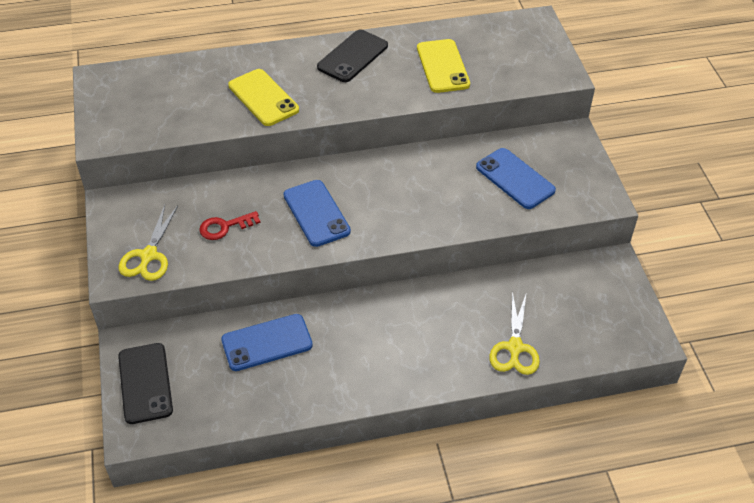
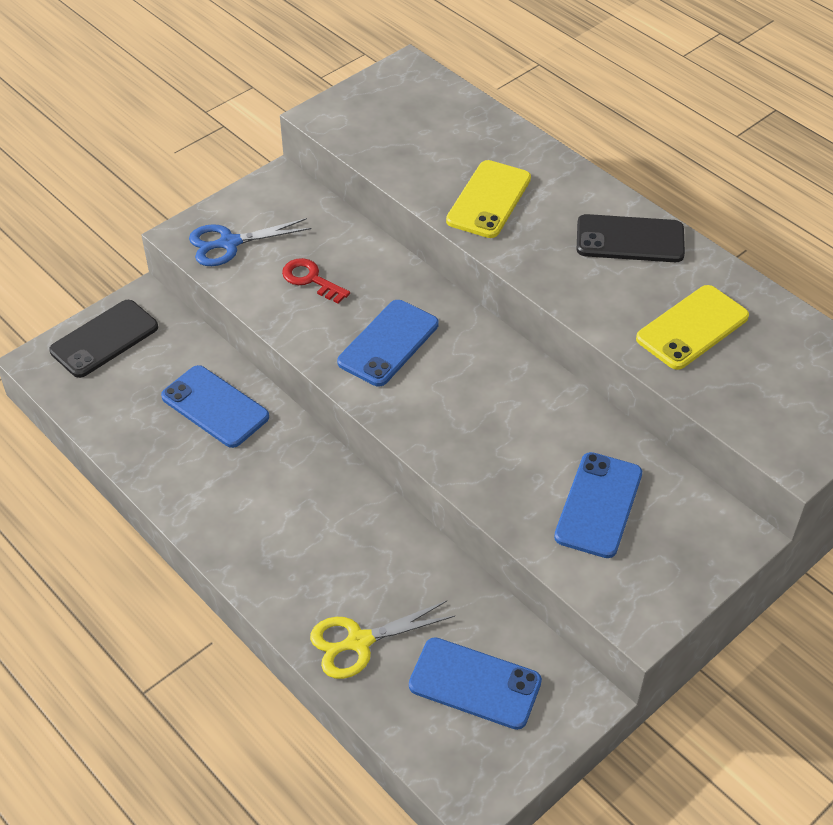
camera: 60 degrees right, 0 degrees up
yellow scissors [119,205,178,281] -> blue scissors [189,218,312,266]
none -> blue phone [409,637,542,730]

